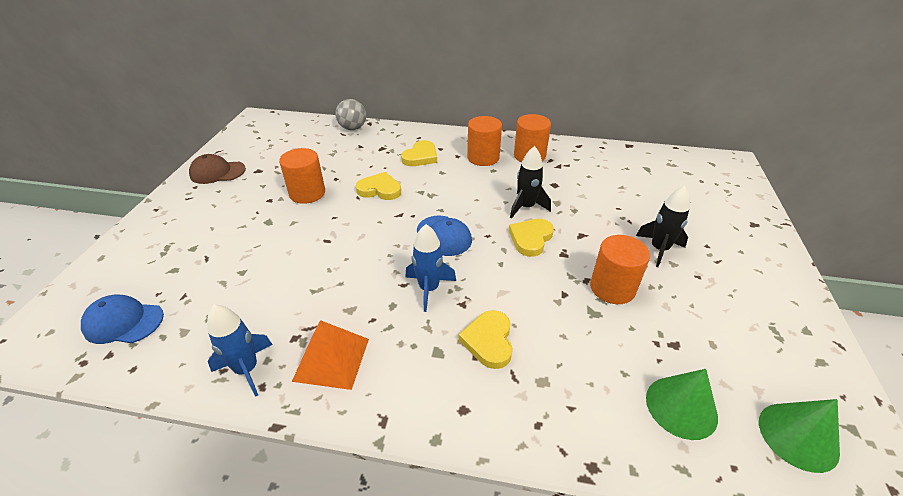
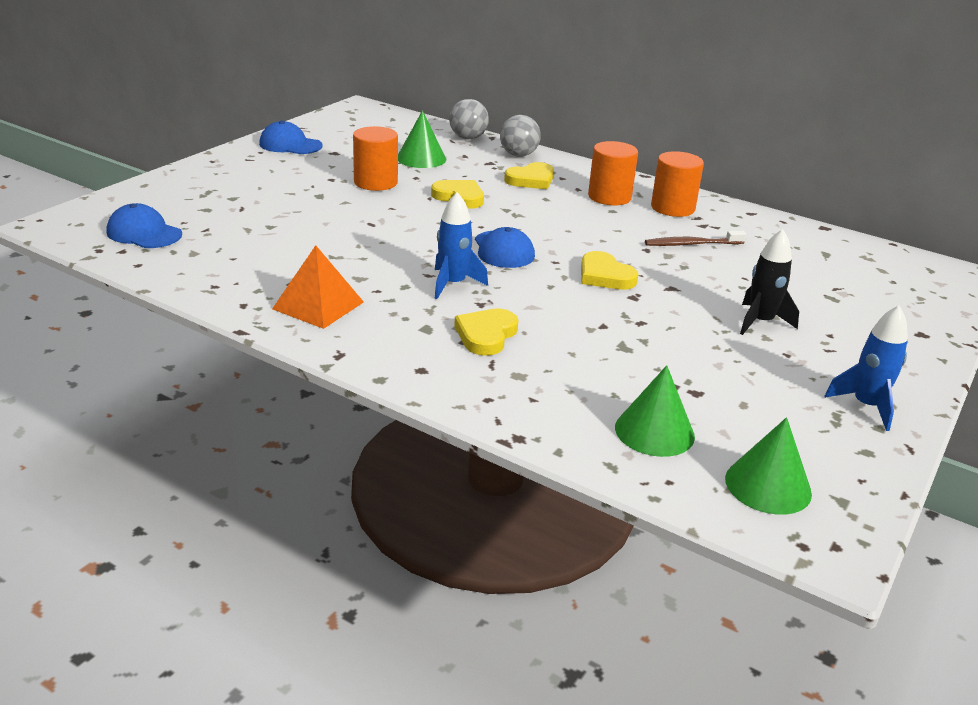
camera: 20 degrees right, 10 degrees down
brown cap [189,154,246,184] -> blue cap [259,121,323,154]
blue rocket [207,305,273,397] -> blue rocket moved to [824,305,908,431]
yellow heart [509,219,554,257] -> yellow heart turned 90 degrees counterclockwise [581,251,638,290]
black rocket [510,146,551,219] -> none
orange cylinder [590,235,650,304] -> none
none -> green cone [398,110,446,168]
none -> grey ball [500,115,541,157]
none -> brown toothbrush [645,231,746,246]

